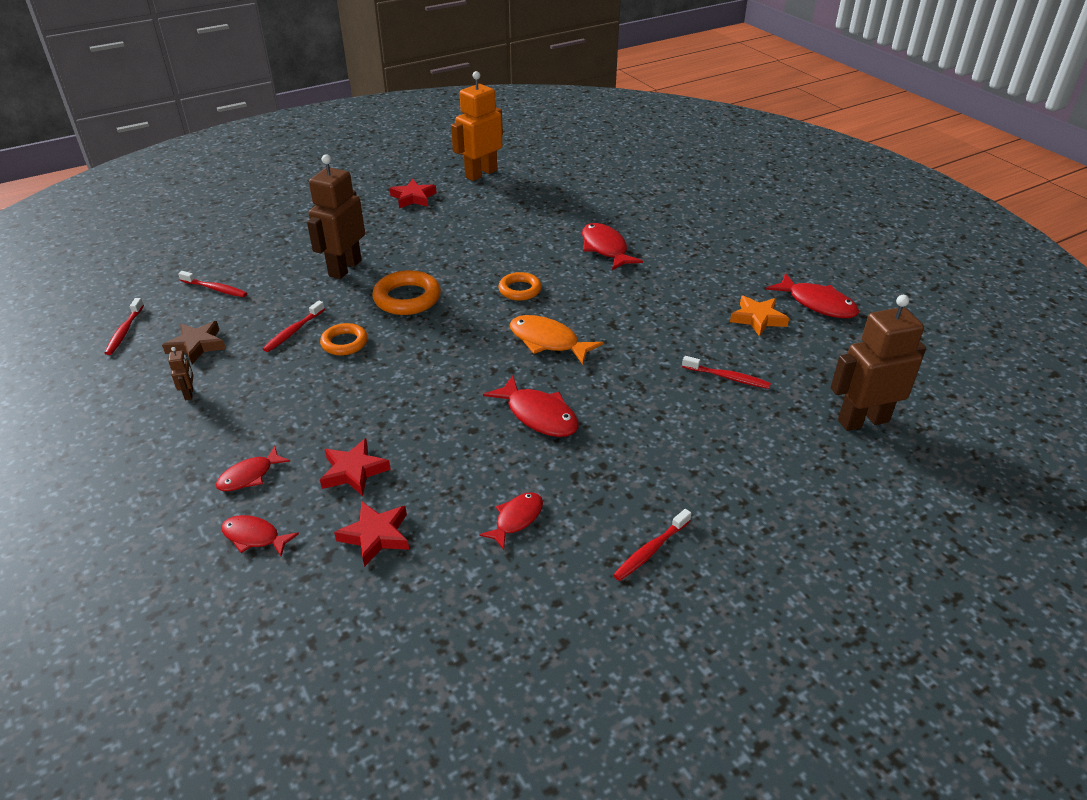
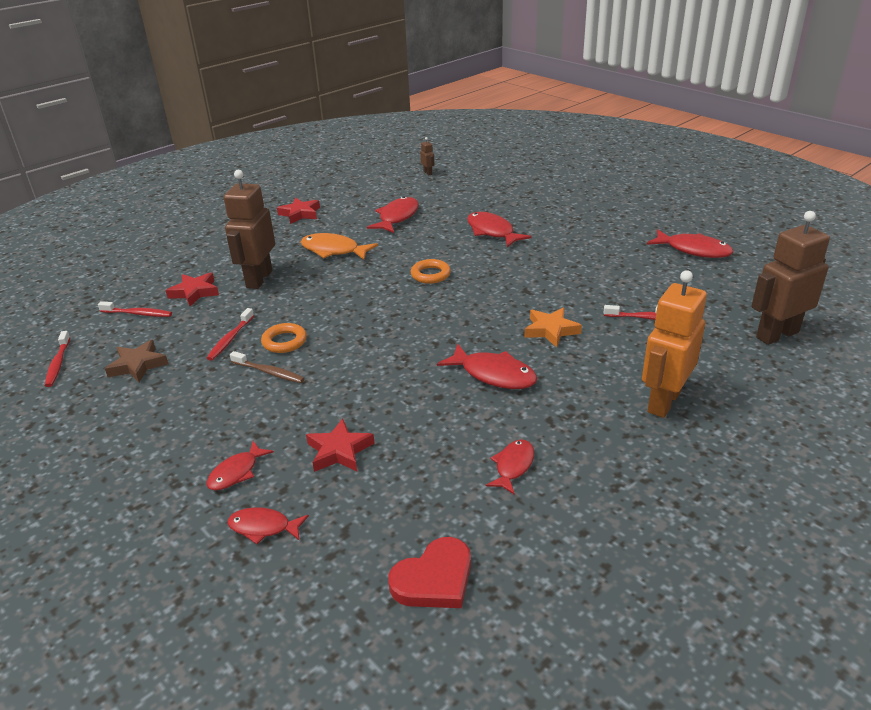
camera: 10 degrees left, 5 degrees down
brown robot [168,347,193,401] -> brown robot moved to [420,137,434,176]
red star [334,501,409,567] -> red star moved to [165,272,219,306]
orange ring [372,270,441,315] -> none
orange robot [451,71,503,181] -> orange robot moved to [642,270,707,418]
orange fish [510,315,603,365] -> orange fish moved to [301,233,378,260]
red toothbrush [613,509,692,581] -> none
orange star [730,296,789,337] -> orange star moved to [524,308,582,348]
none -> brown toothbrush [230,351,305,383]
none -> red fish [367,196,419,233]
none -> red heart [388,537,471,608]

